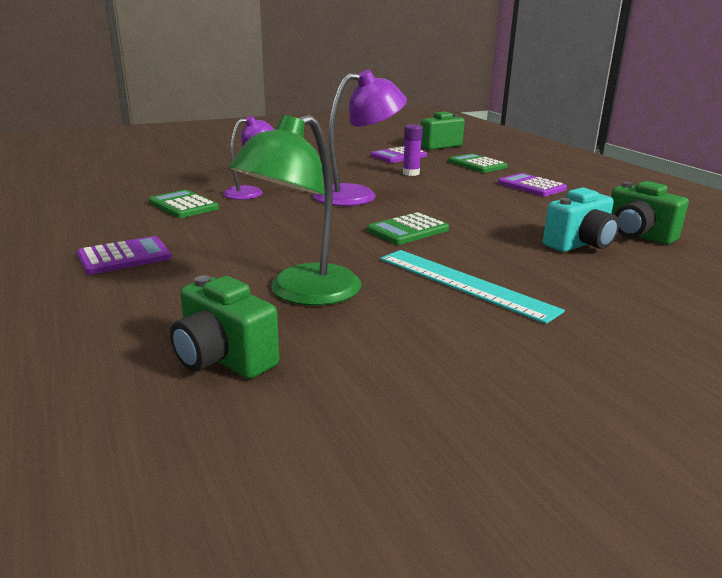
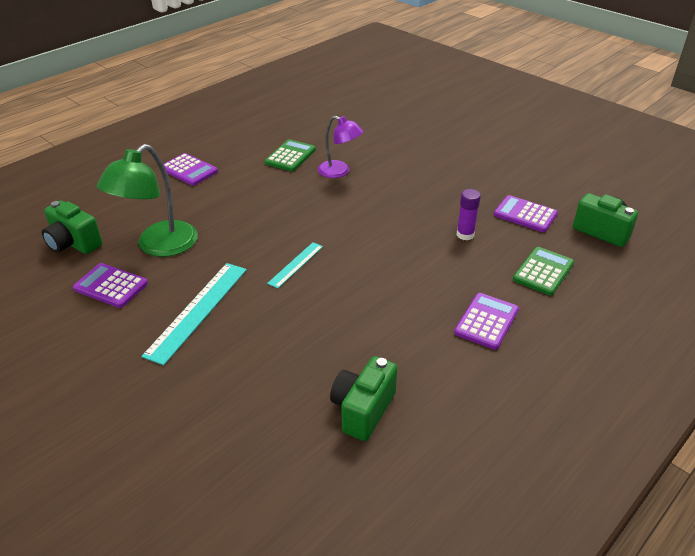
camera: 70 degrees right, 15 degrees up
green camera [170,275,279,379] -> green camera turned 75 degrees counterclockwise [42,200,102,254]
green lamp [229,115,361,306] -> green lamp turned 75 degrees counterclockwise [97,144,198,257]
purple lamp [313,70,407,206] -> none
green calculator [367,212,449,245] -> turquoise ruler [267,242,323,288]
turquoise camera [543,188,619,252] -> none
none -> purple calculator [73,263,148,308]

